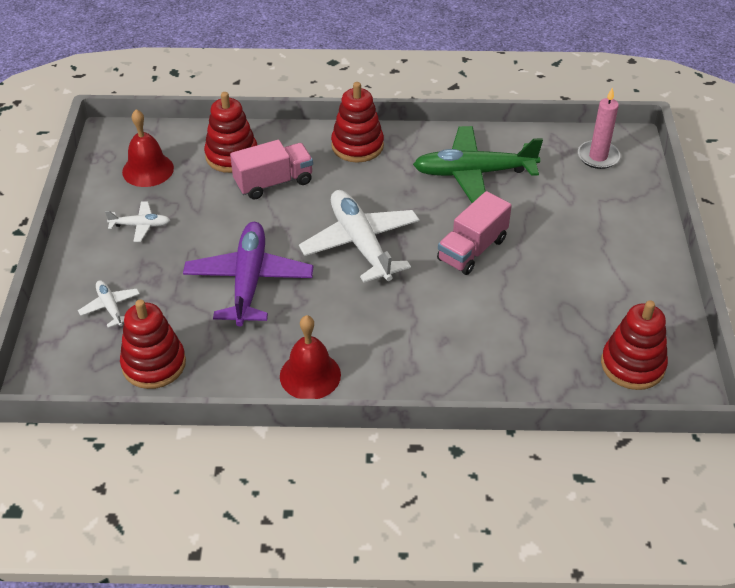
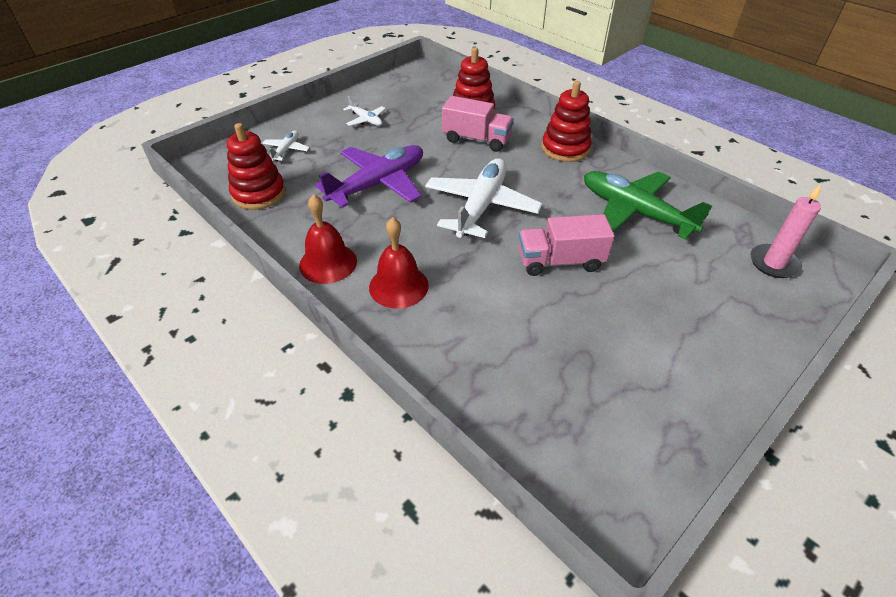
camera: 45 degrees right, 0 degrees up
red bell [122,109,174,187] -> red bell moved to [369,217,429,309]
red stacking toy [601,300,668,390] -> none

